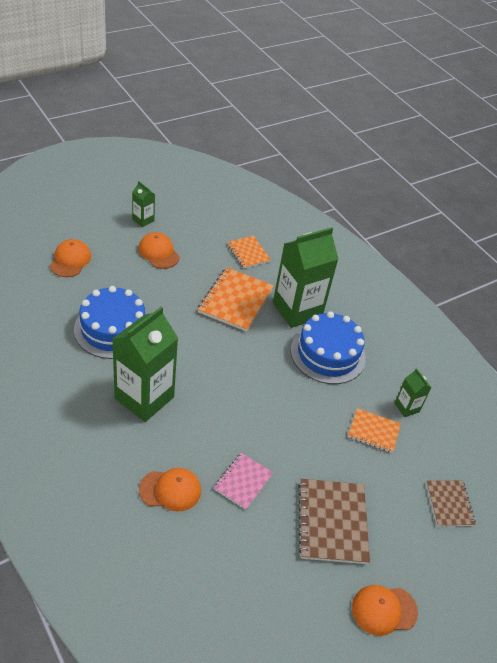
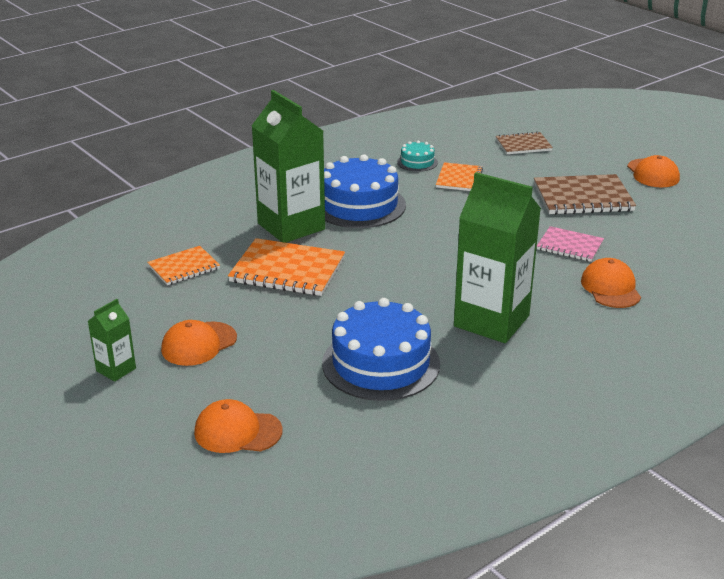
camera: 90 degrees left, 15 degrees down
green carton [395,368,431,417] -> turquoise cake [397,140,438,172]

